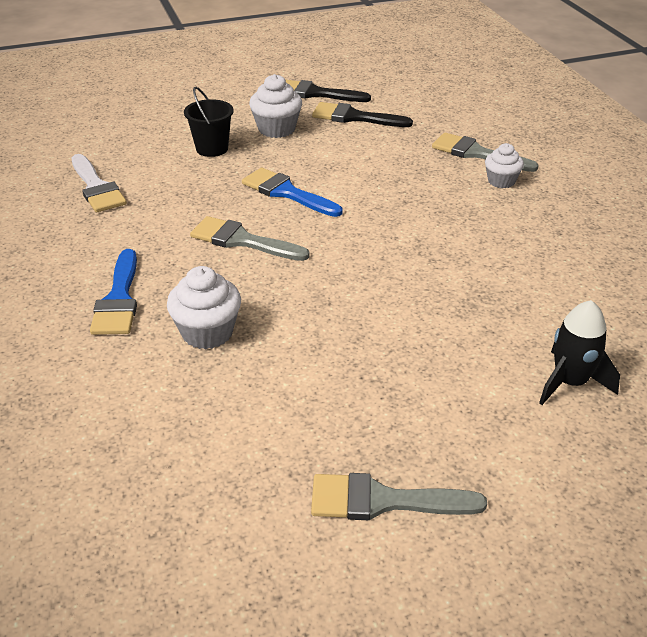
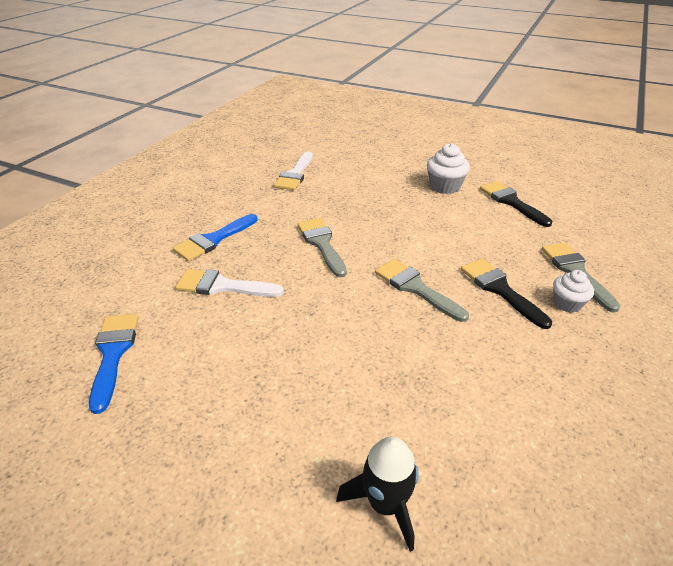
camera: 45 degrees right, 0 degrees up
white cupcake [167,266,241,349] -> white brush [175,269,284,297]
black bucket [184,87,234,157] -> none
blue brush [242,167,343,217] -> blue brush moved to [89,314,139,414]
black brush [286,80,371,102] -> black brush moved to [461,259,552,329]
grey brush [311,473,487,520] -> grey brush moved to [375,259,469,322]

